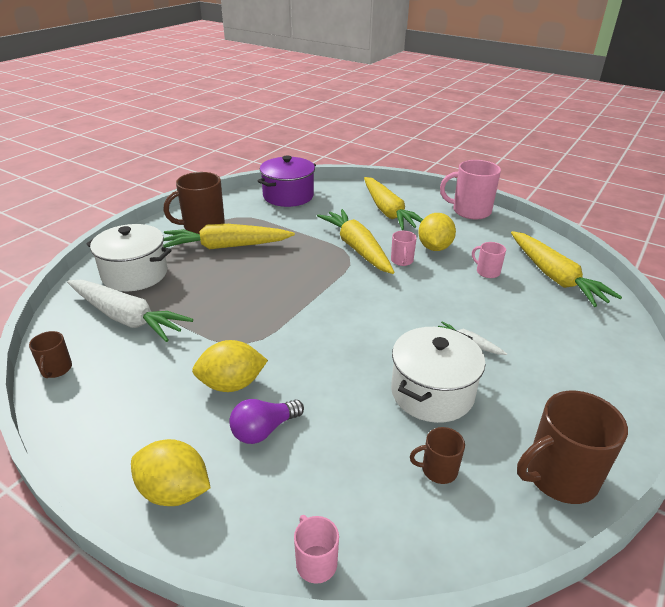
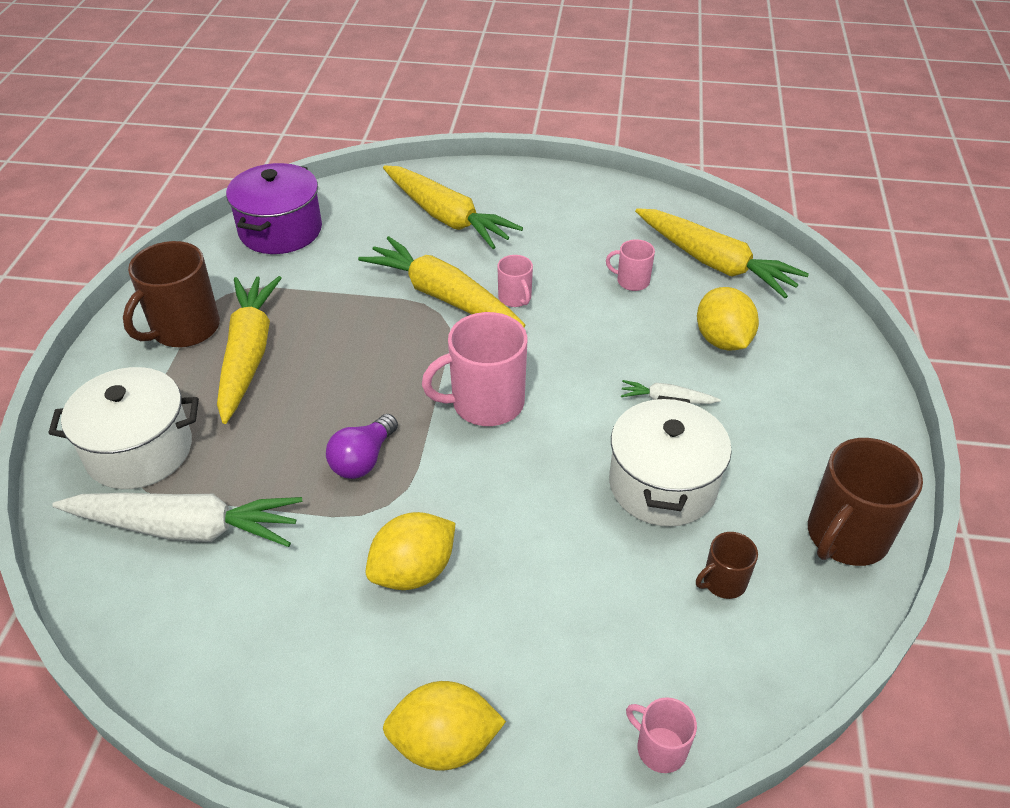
camera: 25 degrees left, 10 degrees up
brown mug [29,331,72,378] -> none
yellow carrot [163,224,295,249] -> yellow carrot turned 120 degrees clockwise [217,276,282,424]
purple light bulb [229,399,304,444] -> purple light bulb moved to [326,414,398,479]
yellow lemon [418,213,456,251] -> yellow lemon moved to [697,287,759,351]
pink mug [440,160,501,219] -> pink mug moved to [422,312,527,426]

